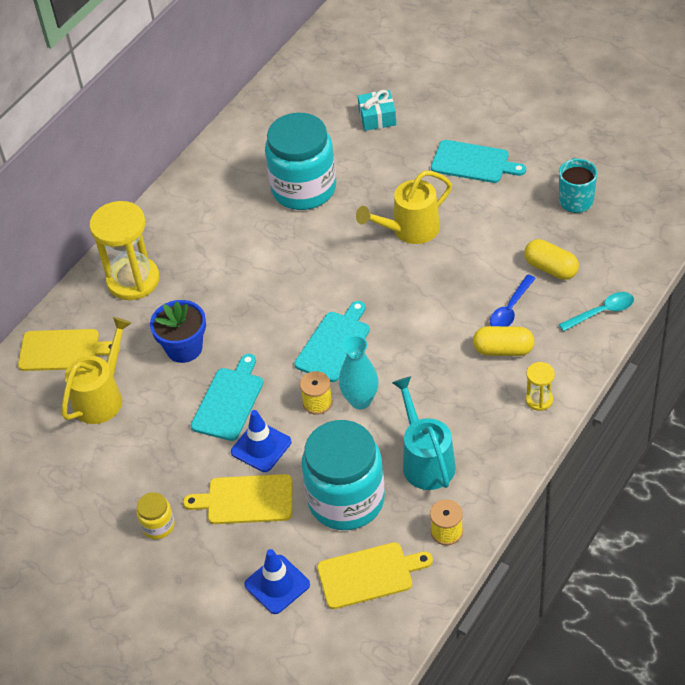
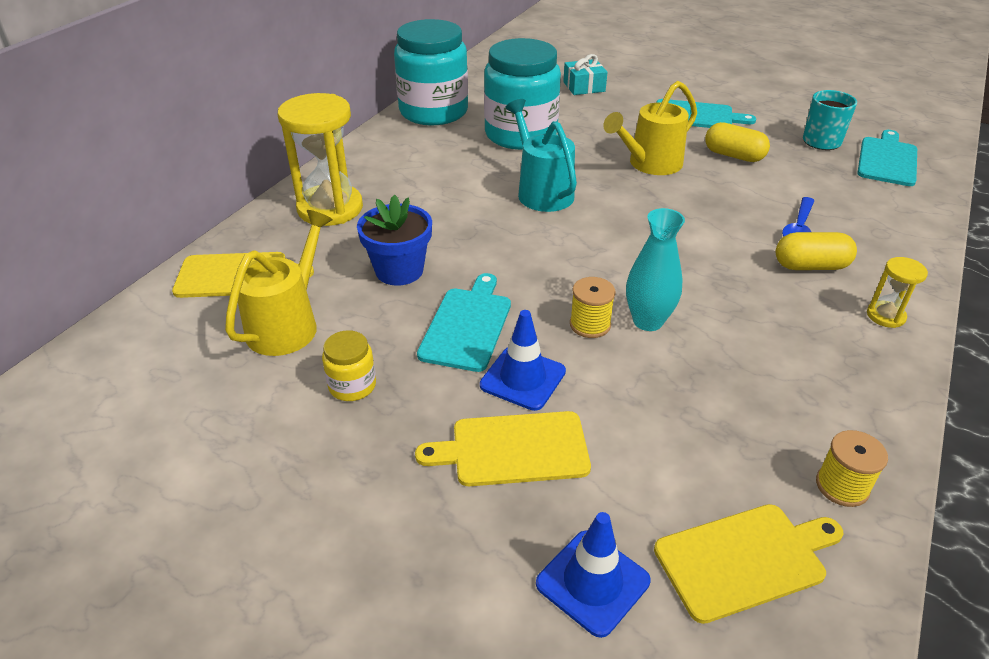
camera: 10 degrees left, 10 degrees down
yellow jar [136,492,175,539] -> yellow jar moved to [322,330,376,401]
turquoise cutting board [294,301,370,382] -> turquoise cutting board moved to [857,130,917,186]
turquoise jar [301,420,385,530] -> turquoise jar moved to [394,19,468,125]
turquoise watering can [392,376,456,490] -> turquoise watering can moved to [505,99,577,212]
yellow capsule [524,239,579,280] -> yellow capsule moved to [705,122,770,162]
turquoise spoon [559,292,634,331] -> none

